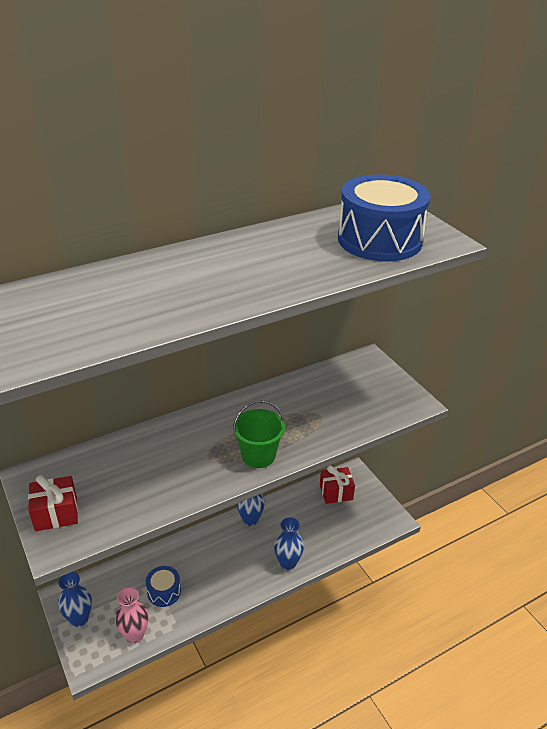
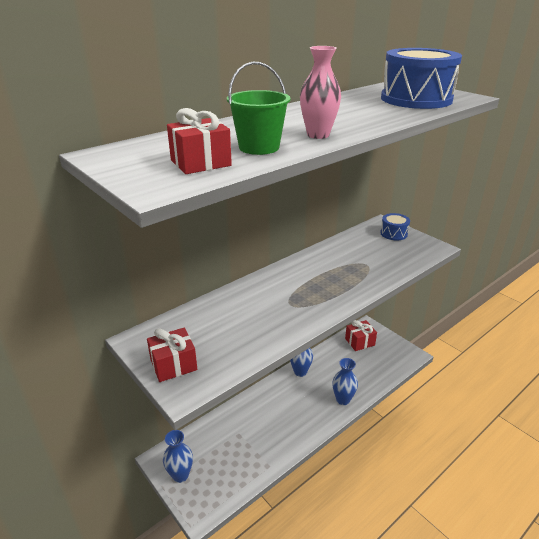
camera: 10 degrees left, 5 degrees down
pink vase [115,587,149,643] -> pink vase moved to [300,46,341,139]
blue drum [146,566,181,607] -> blue drum moved to [380,213,410,240]
green bucket [233,400,285,468] -> green bucket moved to [227,62,291,155]
none -> red gift [167,108,232,174]

